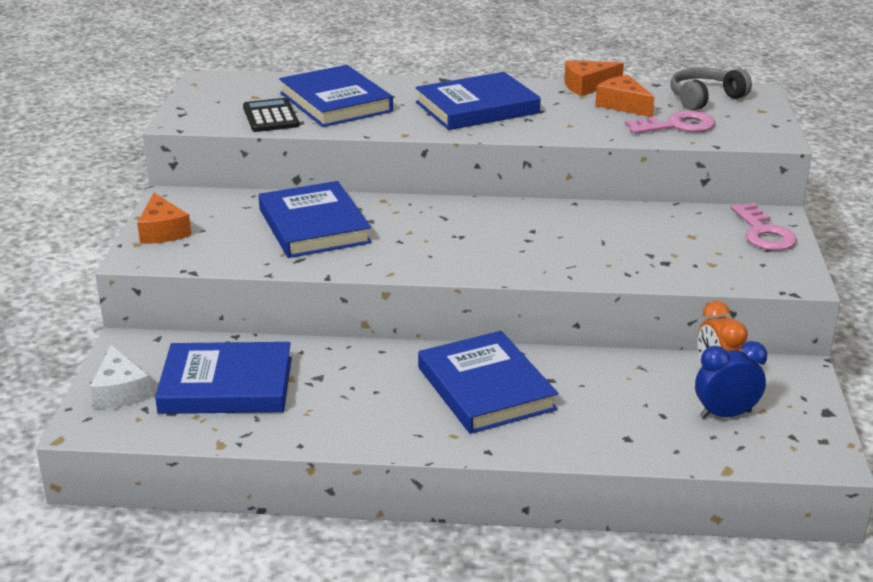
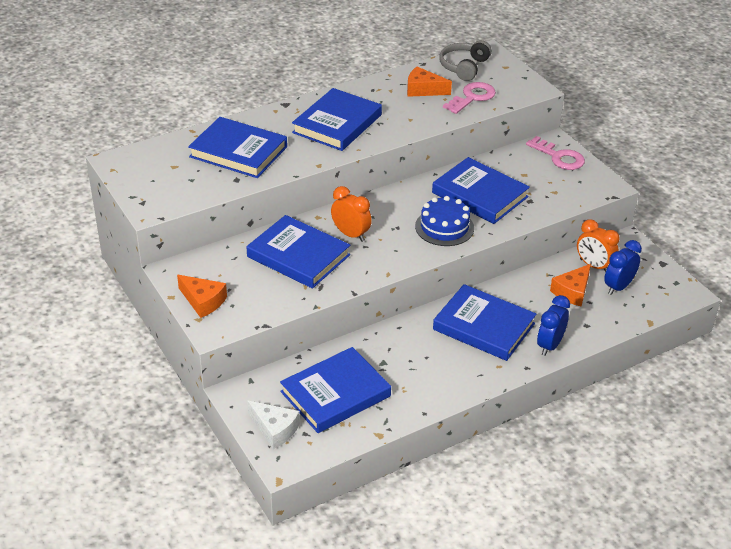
camera: 35 degrees left, 10 degrees up
black calculator [243,98,299,132] -> none
orange cheese [564,61,624,96] -> orange cheese moved to [550,264,591,307]
none -> orange clock [331,186,372,242]
none -> blue cake [415,196,474,246]
none -> blue book [432,157,530,224]
none -> blue clock [537,295,570,356]

